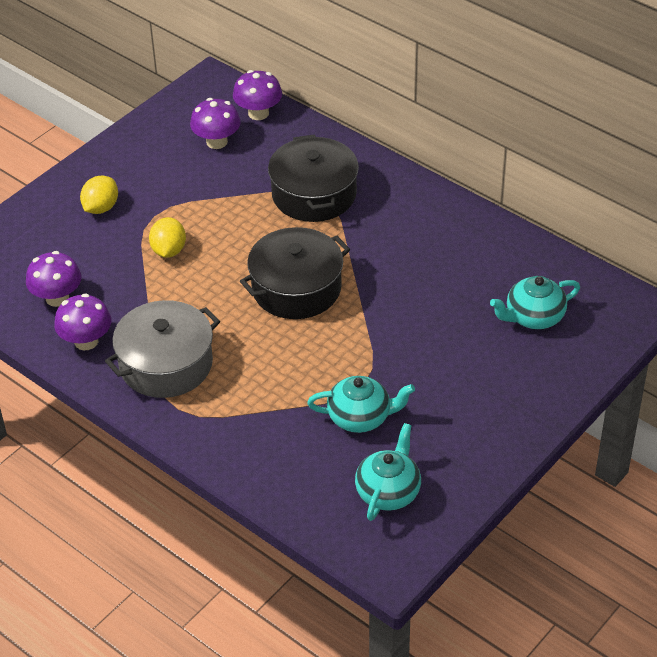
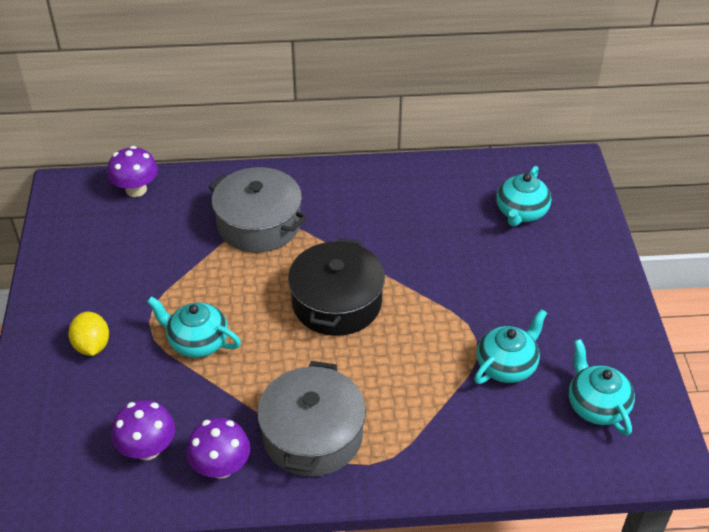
camera: 45 degrees left, 0 degrees up
yellow lemon [149,217,186,258] -> turquoise teapot [147,296,241,358]
purple mushroom [190,98,241,149] -> none
black pot [268,134,359,222] -> grey pot [209,167,307,253]

